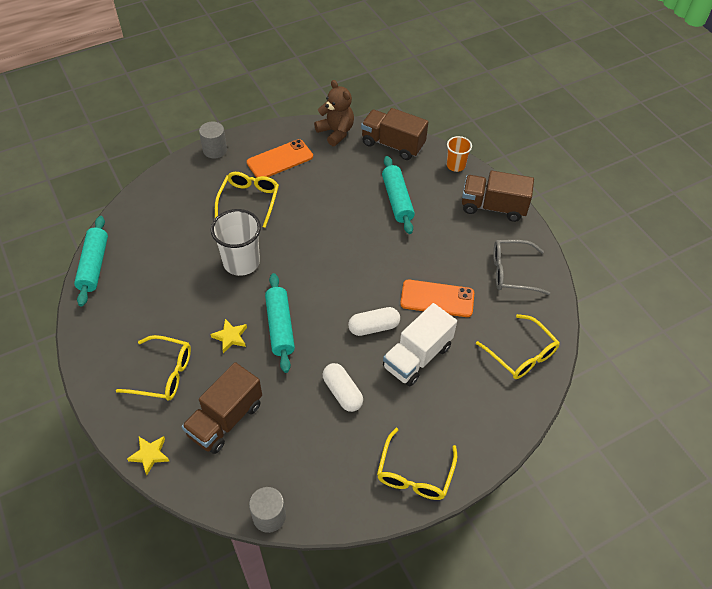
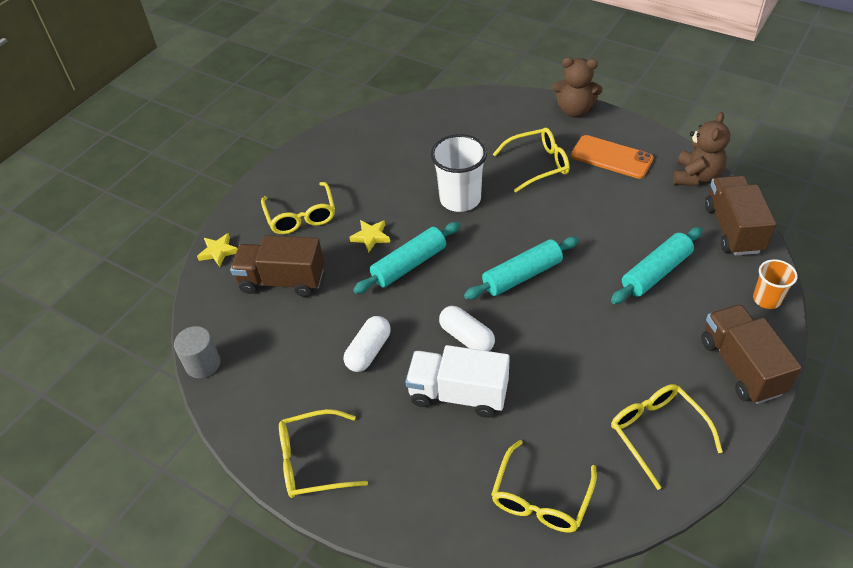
camera: 65 degrees right, 5 degrees down
turquoise rolling pin [74,216,108,306] -> turquoise rolling pin moved to [464,237,579,300]
grey cylinder [199,122,227,159] -> brown teddy bear [552,57,603,117]
orange phone [400,280,474,317] -> none
grey glasses [493,240,550,295] -> yellow glasses [611,384,723,490]

